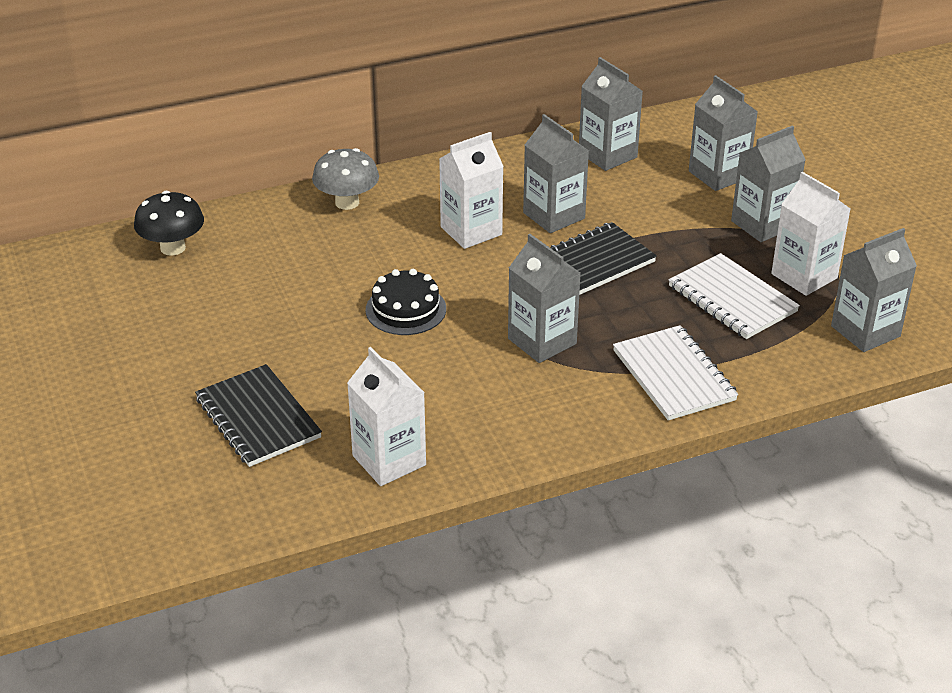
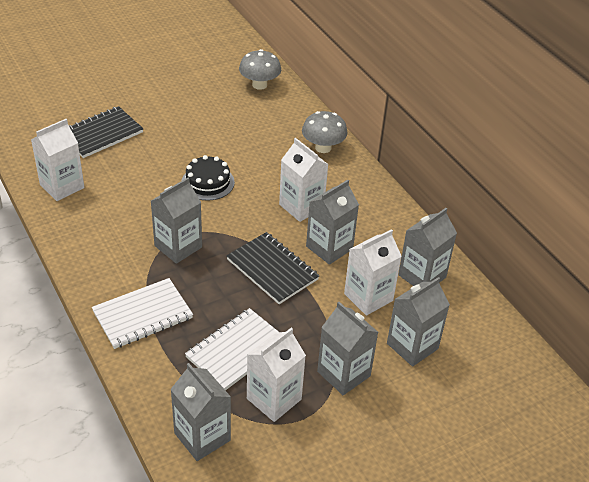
camera: 80 degrees right, 5 degrees up
black mushroom [134,191,204,256] -> grey mushroom [239,49,281,90]
none -> white carton [344,229,402,316]

